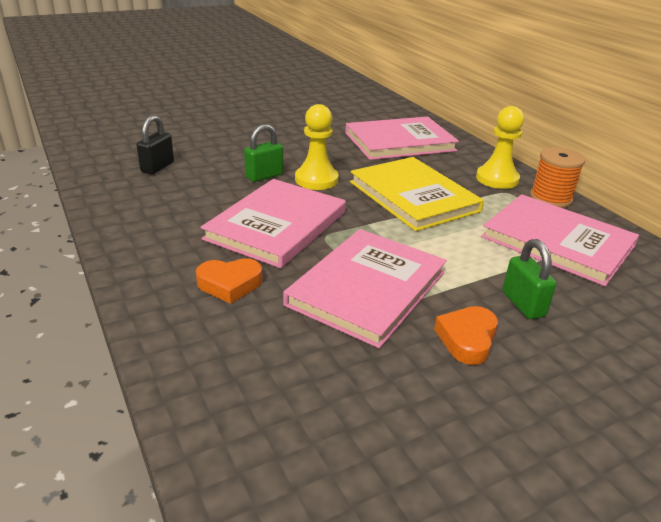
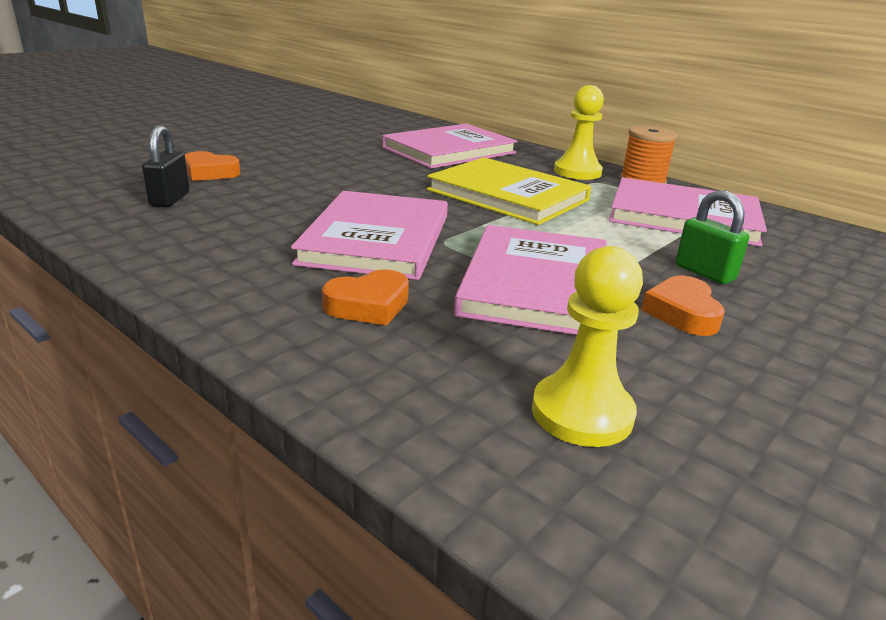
camera: 20 degrees left, 5 degrees down
green padlock [244,124,283,182] -> none
yellow pawn [295,104,339,190] -> yellow pawn moved to [532,246,643,447]
none -> orange heart [185,151,240,181]

